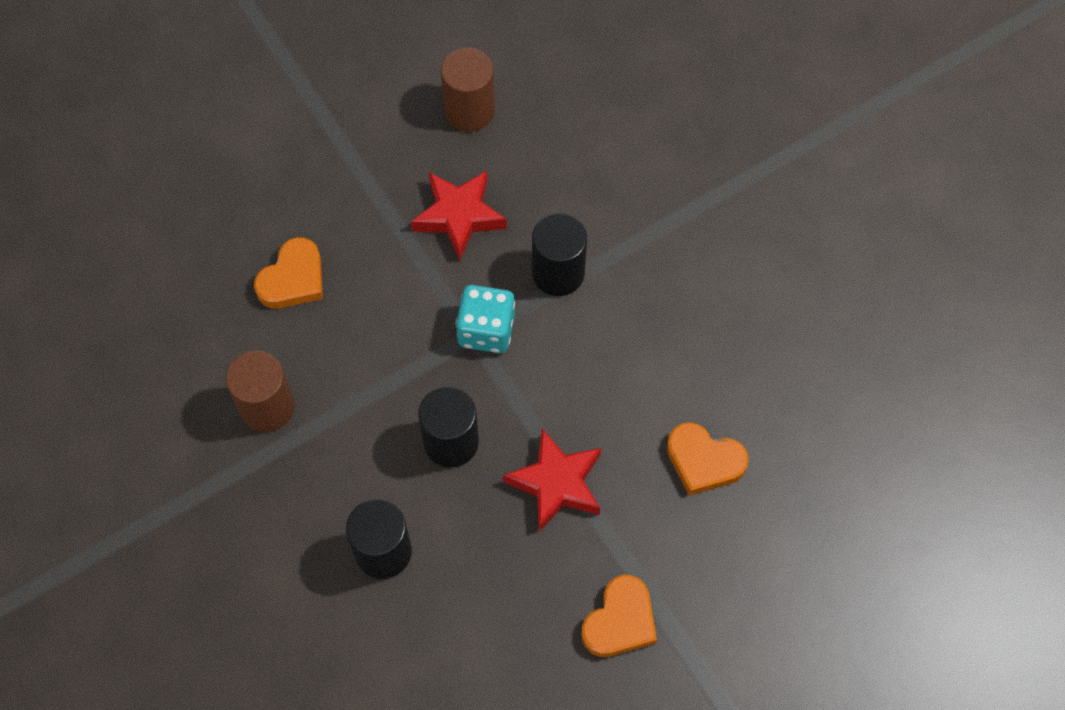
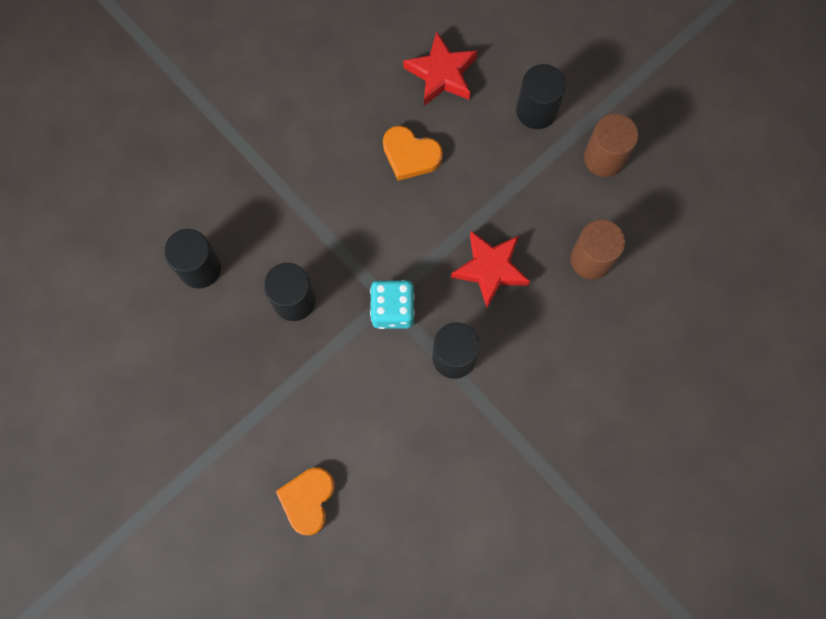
camera: 80 degrees right, 10 degrees up
brown cylinder [226,351,295,432] -> brown cylinder moved to [584,114,638,177]
red star [503,429,601,532] -> red star moved to [403,31,478,106]
orange heart [581,575,657,657] -> none
none -> black cylinder [516,64,566,129]

